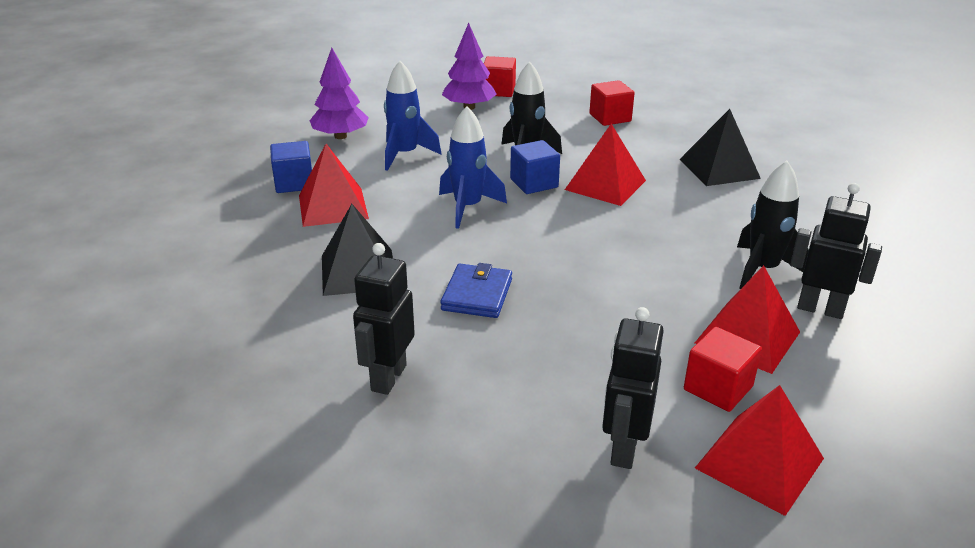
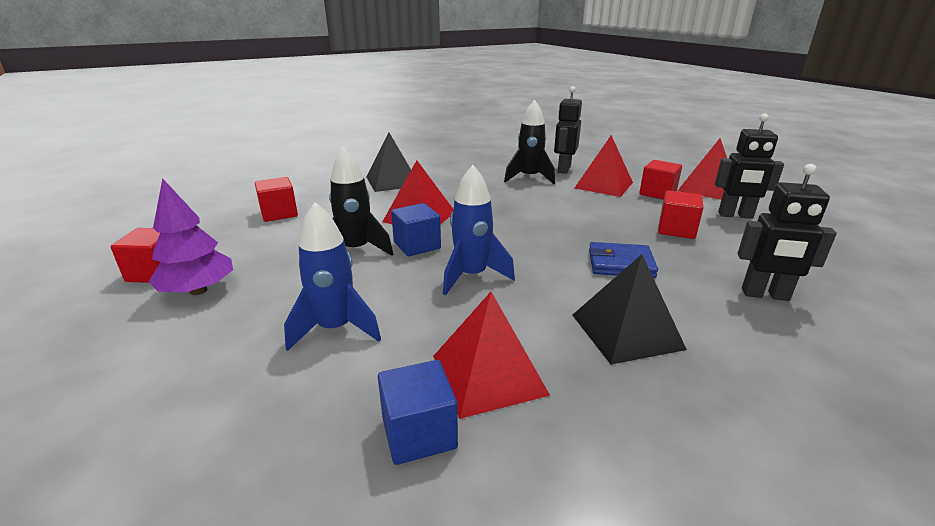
camera: 95 degrees left, 5 degrees down
purple tree [310,48,369,139] -> none
none -> red cube [658,190,703,239]

